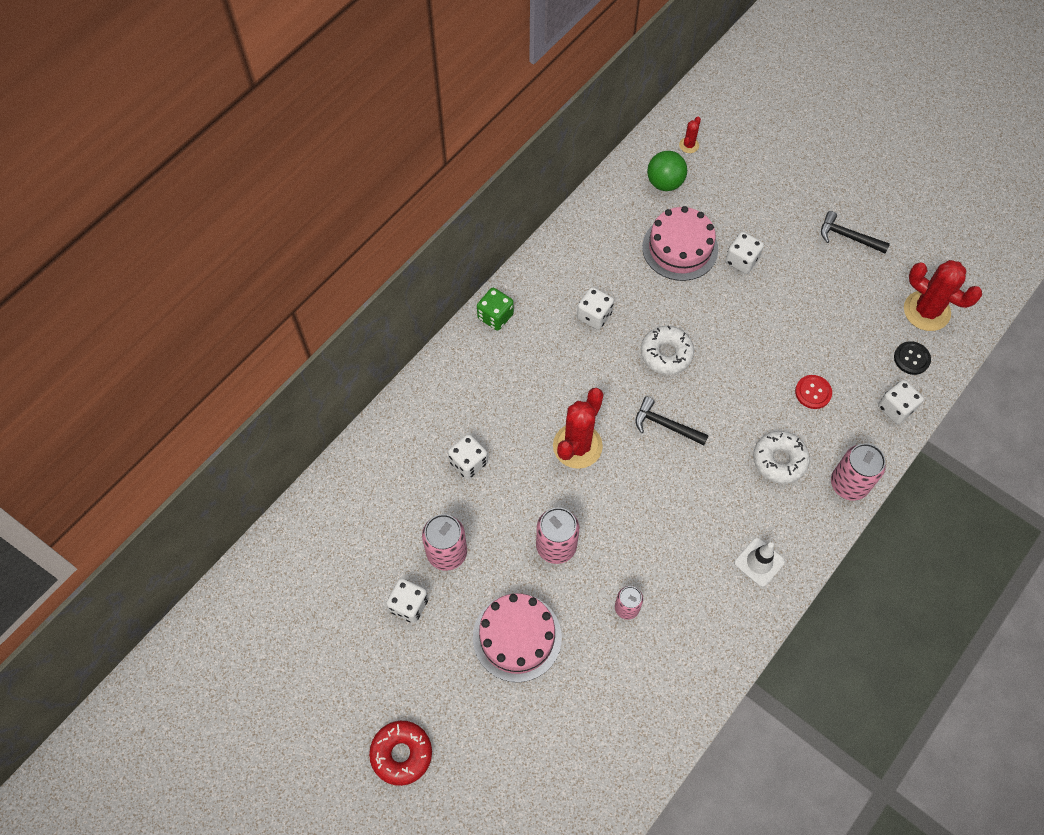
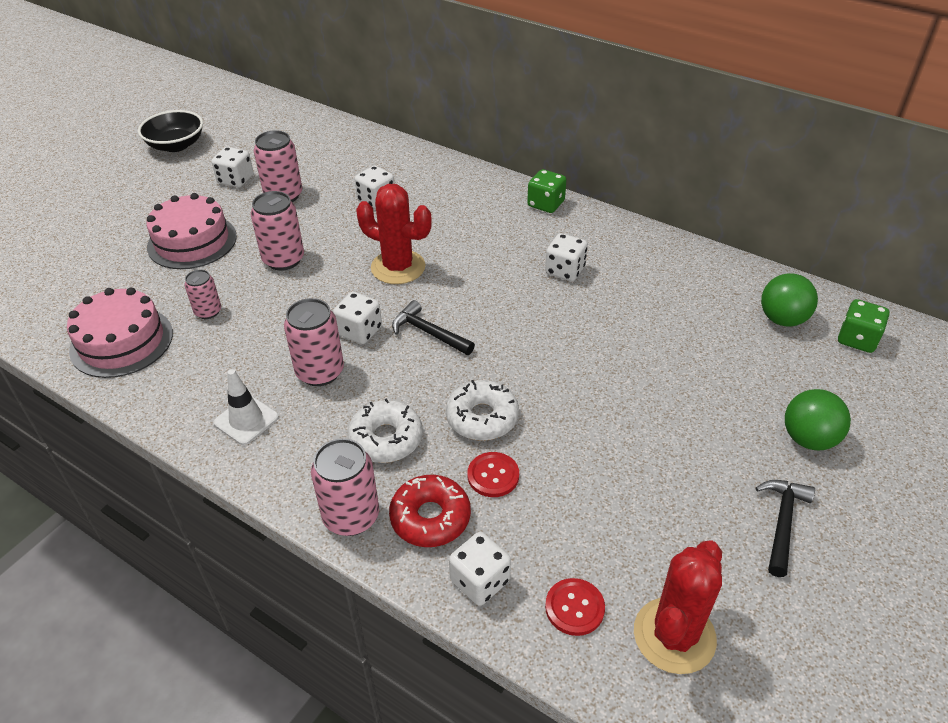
camera: 85 degrees right, 20 degrees down
red donut [369,721,432,786] -> red donut moved to [389,475,471,547]
black hammer [635,397,709,446] -> black hammer turned 75 degrees counterclockwise [392,300,475,355]
white donut [641,326,694,375] -> white donut moved to [446,380,519,441]
pink cake [642,206,718,281] -> pink cake moved to [67,288,173,378]
red cactus [679,116,701,153] -> green dice [838,299,890,353]
white dice [725,232,764,274] -> white dice moved to [333,292,382,344]
black button [894,341,931,375] -> red button [545,578,605,636]
none -> black bowl [138,110,203,152]
none -> pink can [284,298,344,386]
none -> green ball [785,389,851,450]

